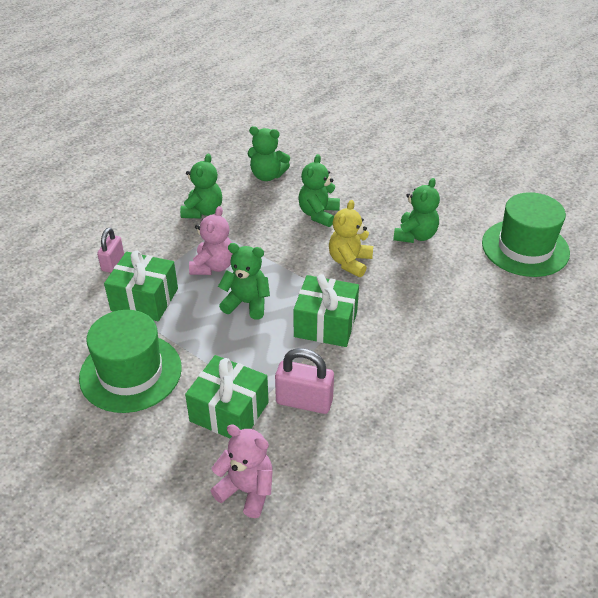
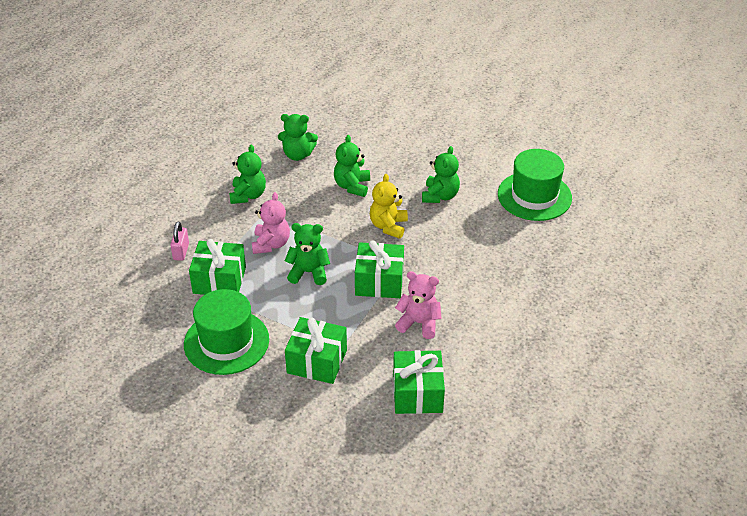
camera: 10 degrees left, 0 degrees up
pink teddy bear [210,424,272,518] -> pink teddy bear moved to [395,271,442,339]
pink padlock [275,348,334,414] -> none
none -> green gift [393,350,445,414]

